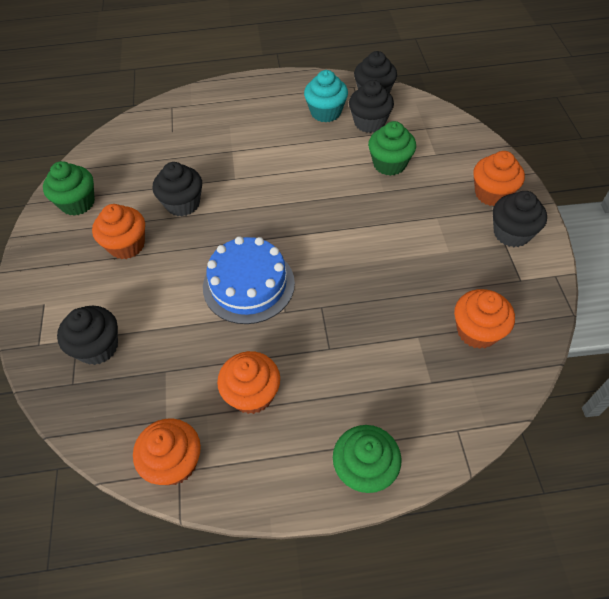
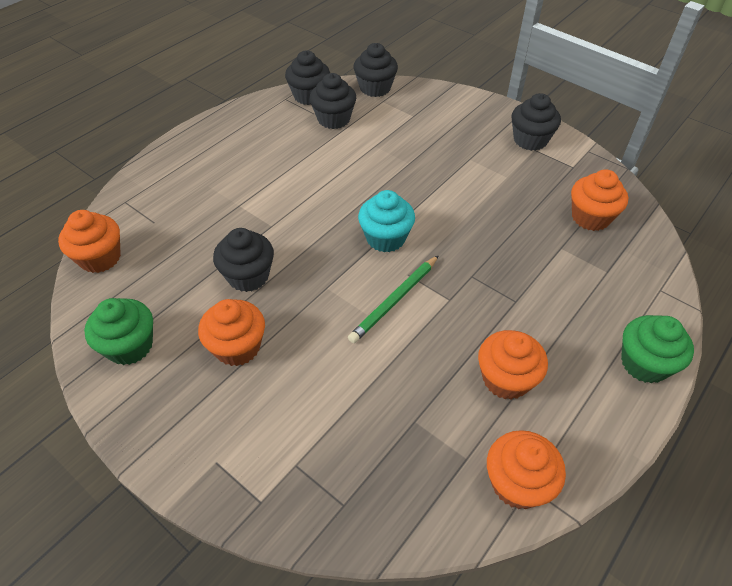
camera: 45 degrees left, 5 degrees down
black cupcake [57,306,118,365] -> black cupcake moved to [353,43,398,97]
blue cake [203,236,295,324] -> green pencil [348,255,439,343]
turquoise cupcake [304,70,348,123] -> turquoise cupcake moved to [358,190,415,252]
green cupcake [368,121,416,176] -> none
orange cupcake [473,151,525,206] -> orange cupcake moved to [58,210,121,273]

